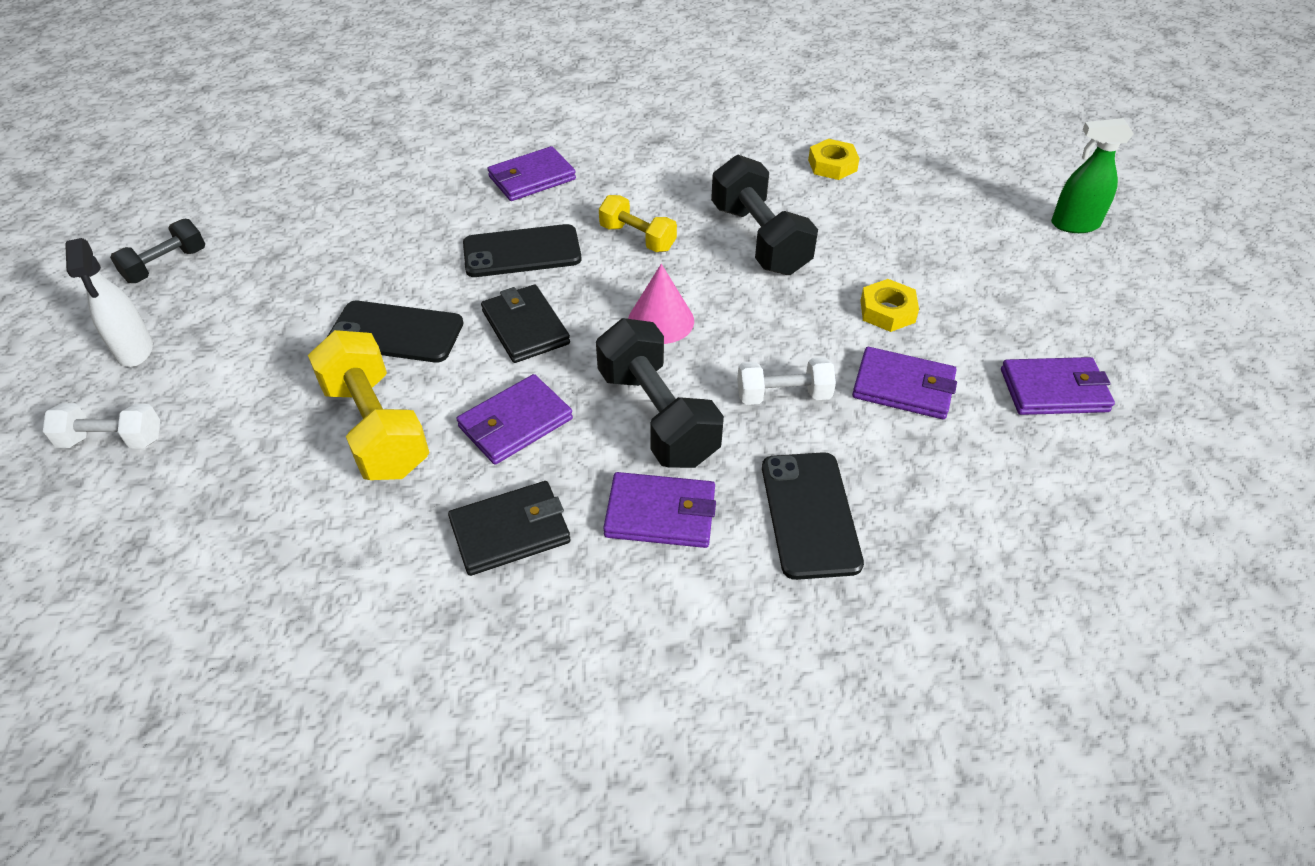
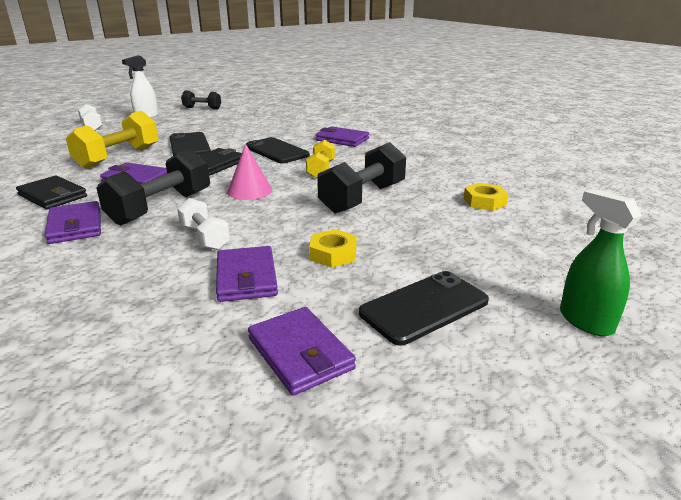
camera: 60 degrees right, 20 degrees down
black phone [762,452,864,580] -> black phone moved to [359,271,489,345]

